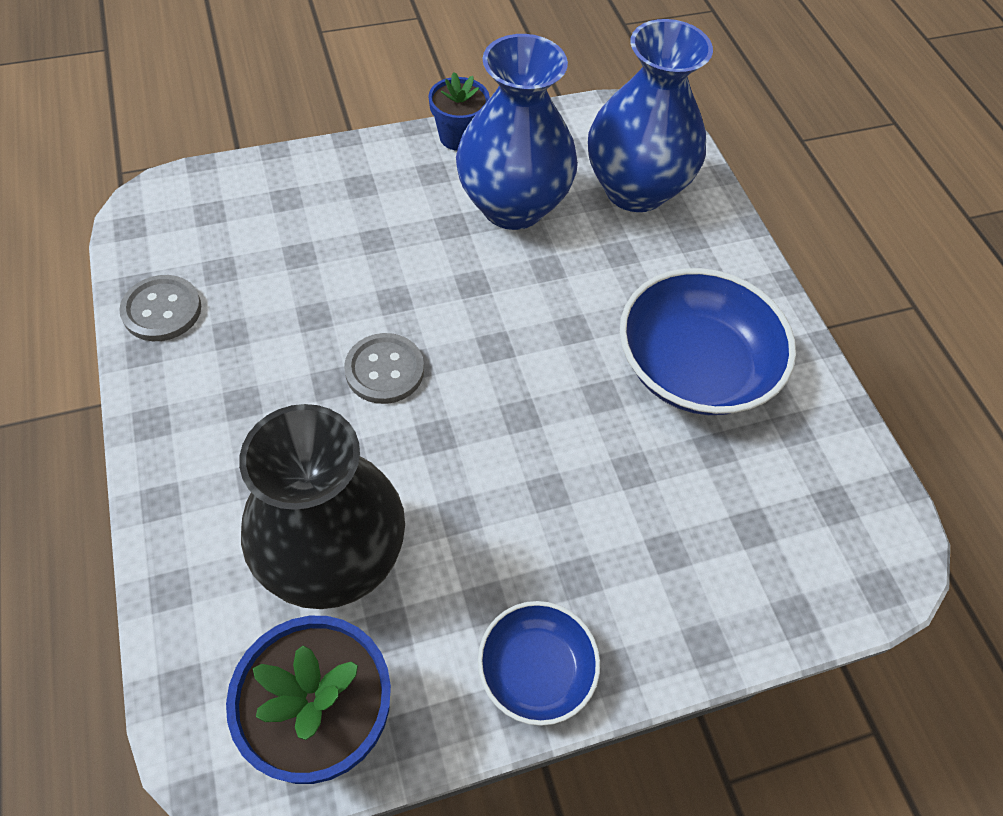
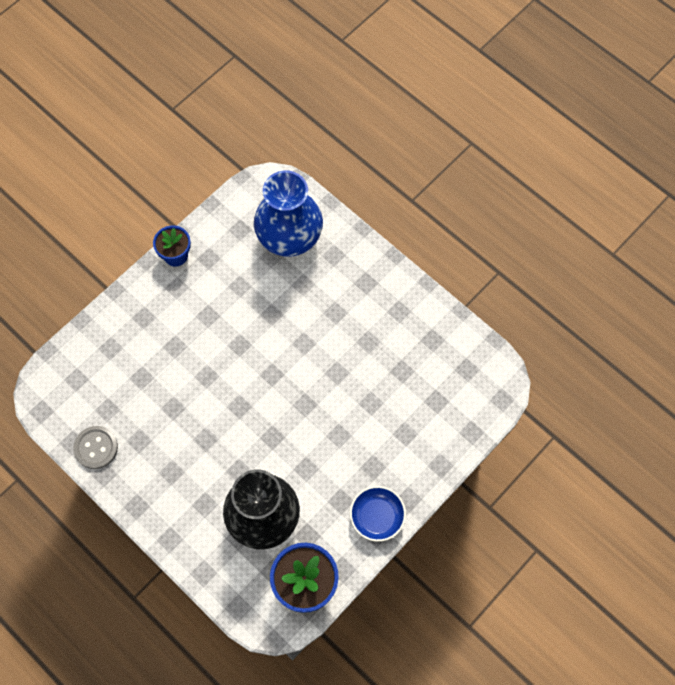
camera: 25 degrees left, 10 degrees up
grey button [344,333,424,404] -> none
blue vase [456,34,578,230] -> none
blue bowl [620,268,796,415] -> none

